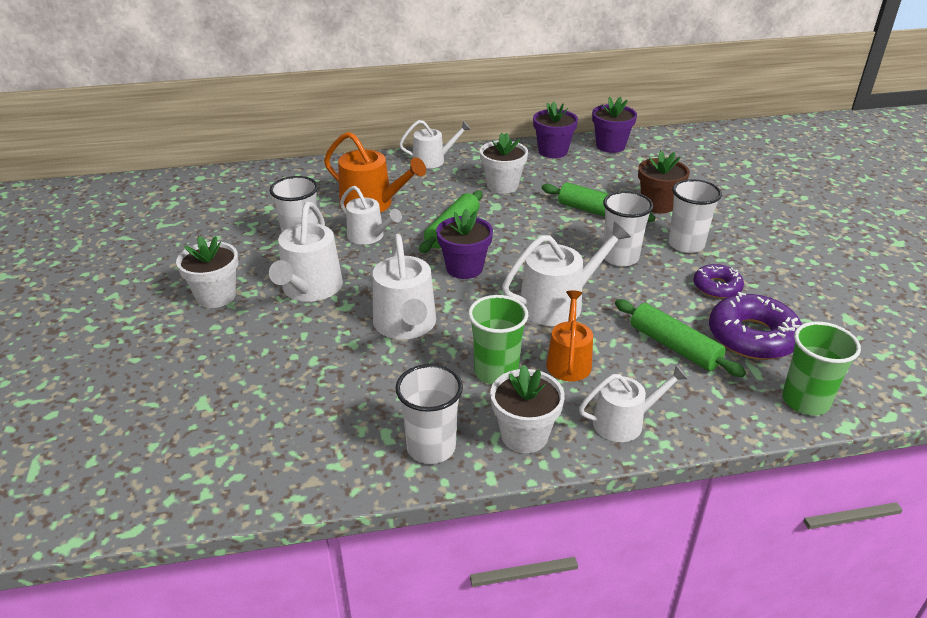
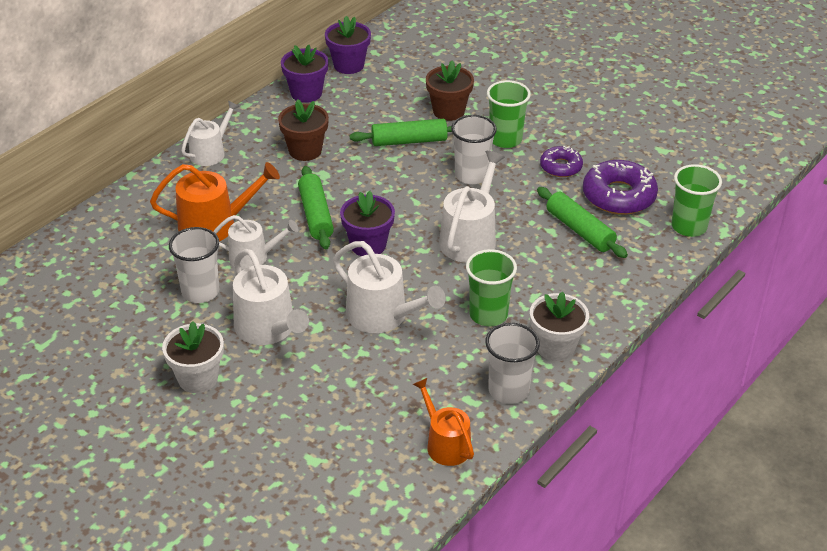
camera: 40 degrees left, 5 degrees up
white flower pot [480,133,528,194] -> brown flower pot [278,99,329,161]
orange watering can [546,290,593,381] -> orange watering can moved to [413,378,474,466]
white watering can [579,365,688,442] -> none
green rolling pin [615,299,746,377] -> green rolling pin turned 45 degrees clockwise [537,187,628,258]
white cup [668,179,722,253] -> green cup [487,80,531,148]

